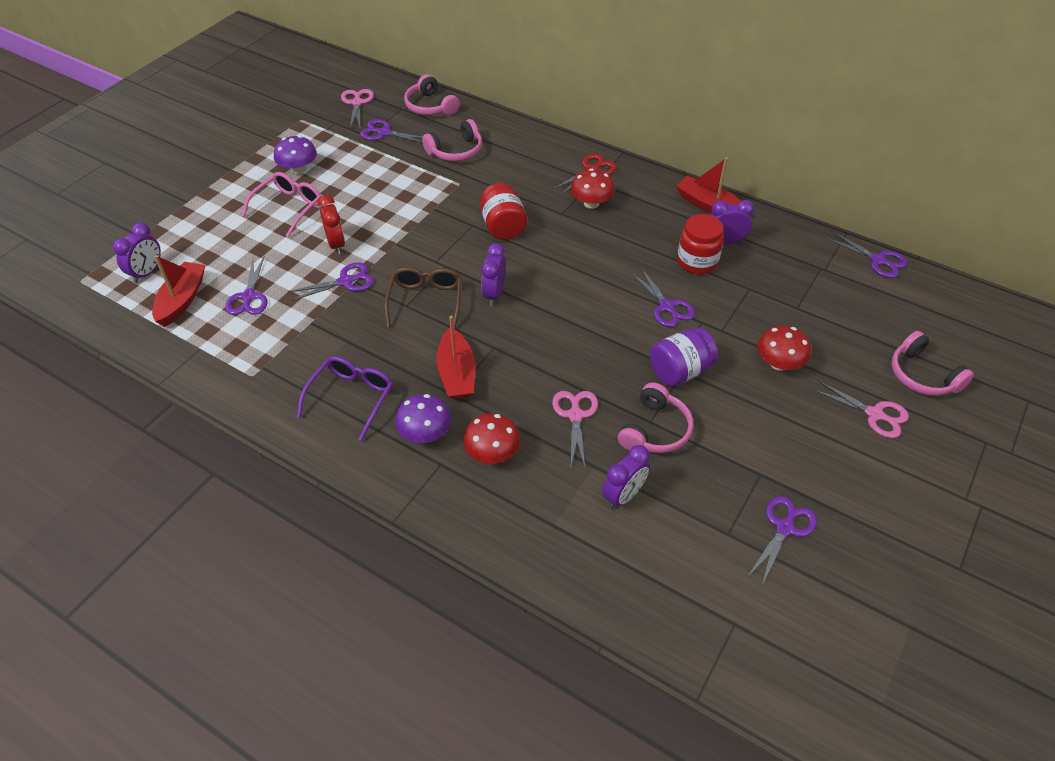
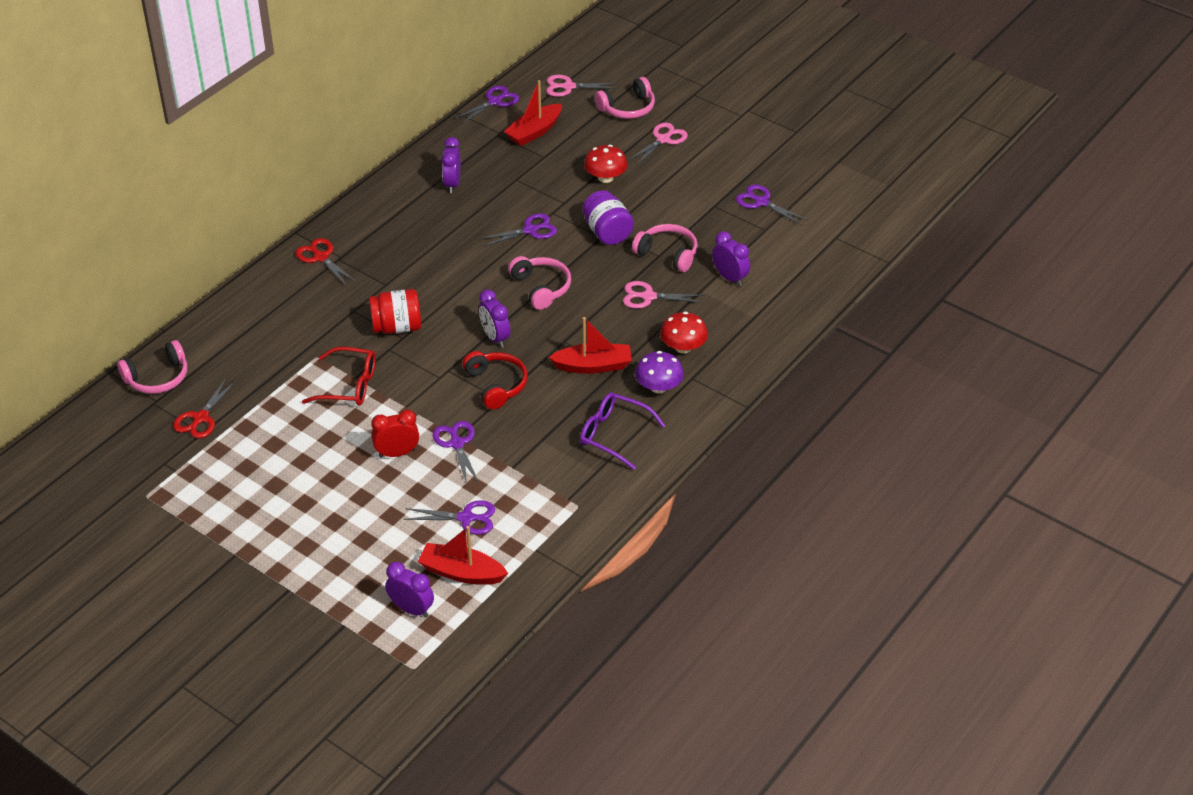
camera: 85 degrees left, 5 degrees down
pink glasses [241,172,321,237] -> none
purple mushroom [274,136,317,174] -> none
pink scissors [341,89,374,128] -> pink scissors moved to [546,75,618,97]
purple scissors [360,119,423,143] -> red scissors [173,377,237,438]
brown glasses [384,267,462,329] -> red headphones [462,351,528,409]
pink headphones [422,119,482,161] -> pink headphones moved to [508,256,571,310]
purple clock [481,243,506,306] -> purple clock turned 45 degrees clockwise [479,289,510,348]
red mushroom [570,169,615,209] -> none
red boat [676,157,741,213] -> red boat moved to [504,80,562,146]
red jar [677,214,724,274] -> none
none -> red glasses [302,347,376,406]

